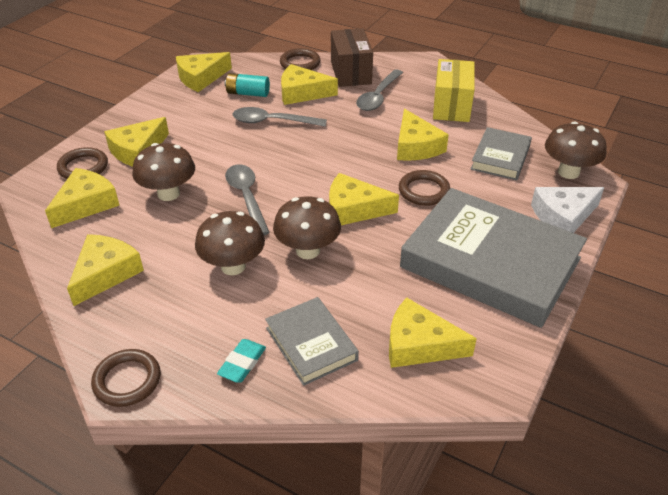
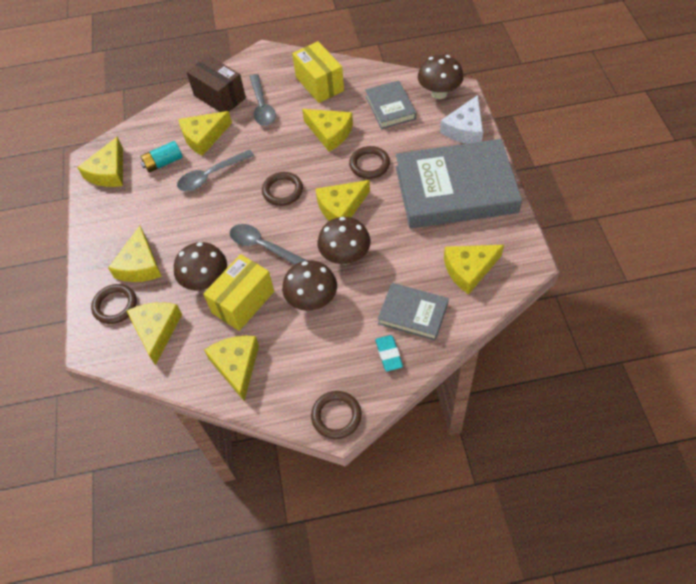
camera: 35 degrees left, 15 degrees up
brown ring [280,48,320,70] -> brown ring moved to [262,172,303,206]
none -> yellow box [203,254,274,331]

